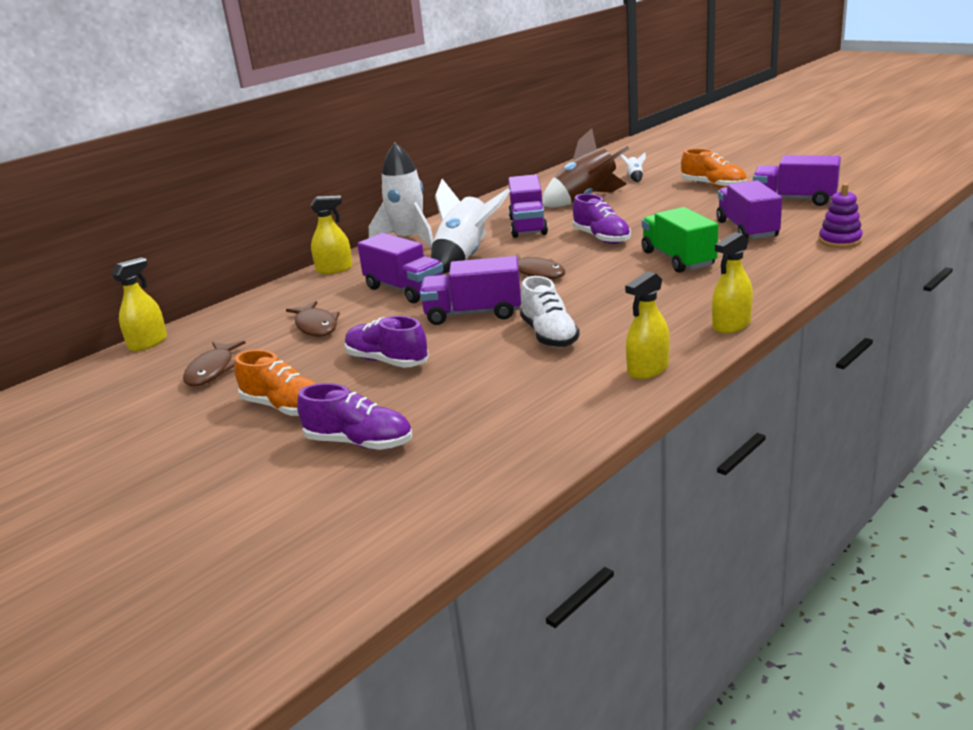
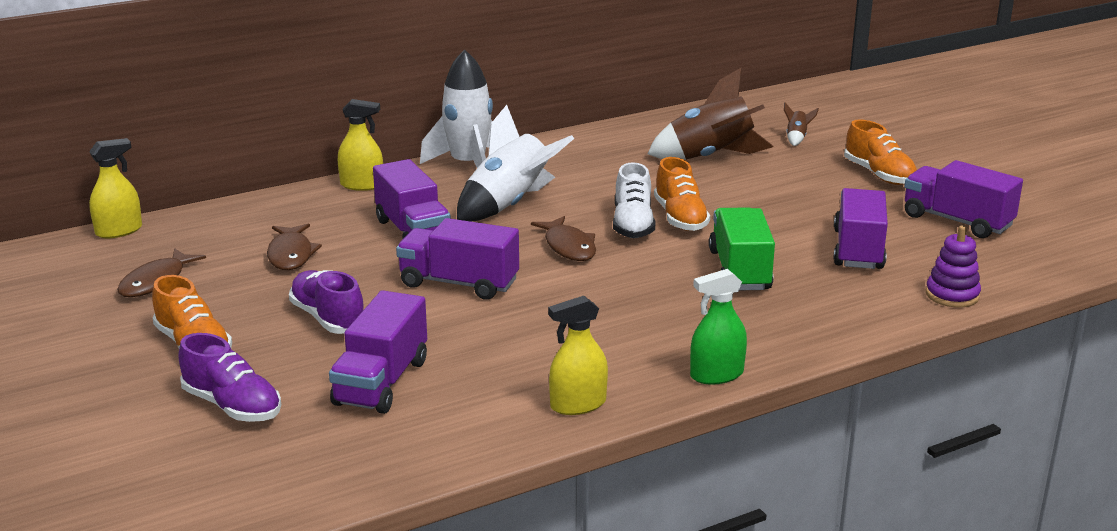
camera: 15 degrees right, 0 degrees up
purple truck [508,174,548,238] -> purple truck moved to [329,290,427,414]
white shoe [520,276,580,348] -> white shoe moved to [613,162,655,238]
purple shoe [573,194,631,244] -> orange shoe [654,157,710,231]
white rocket [620,152,646,182] -> brown rocket [784,102,819,146]
yellow spray bottle [712,232,753,333] -> green spray bottle [690,269,747,384]

